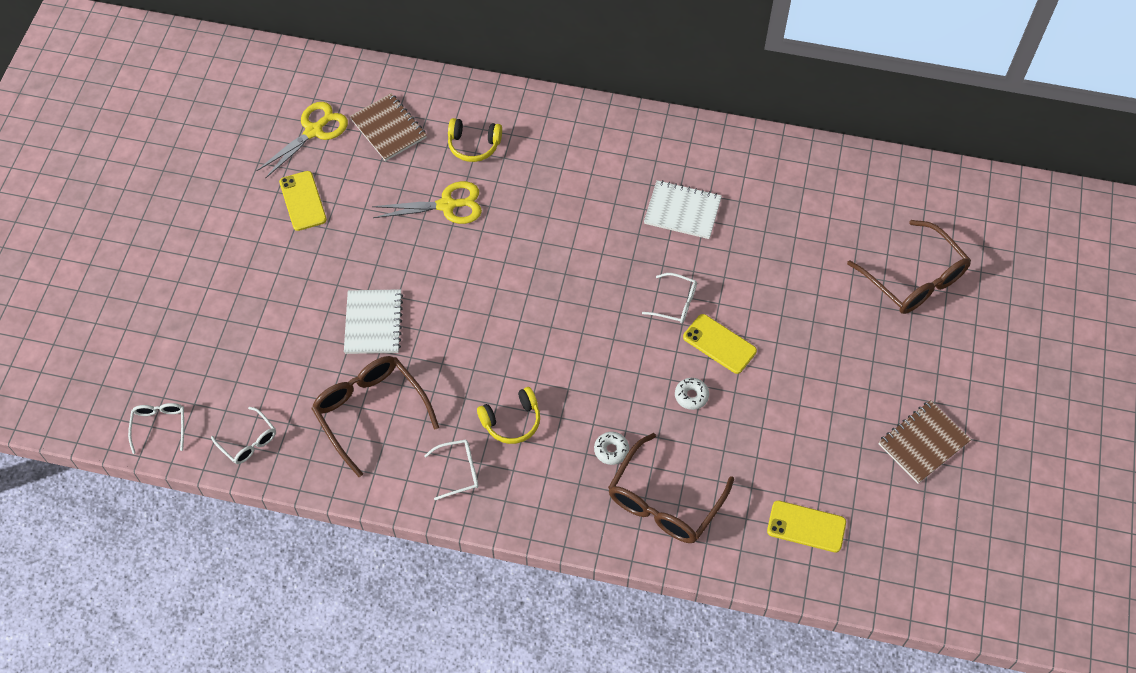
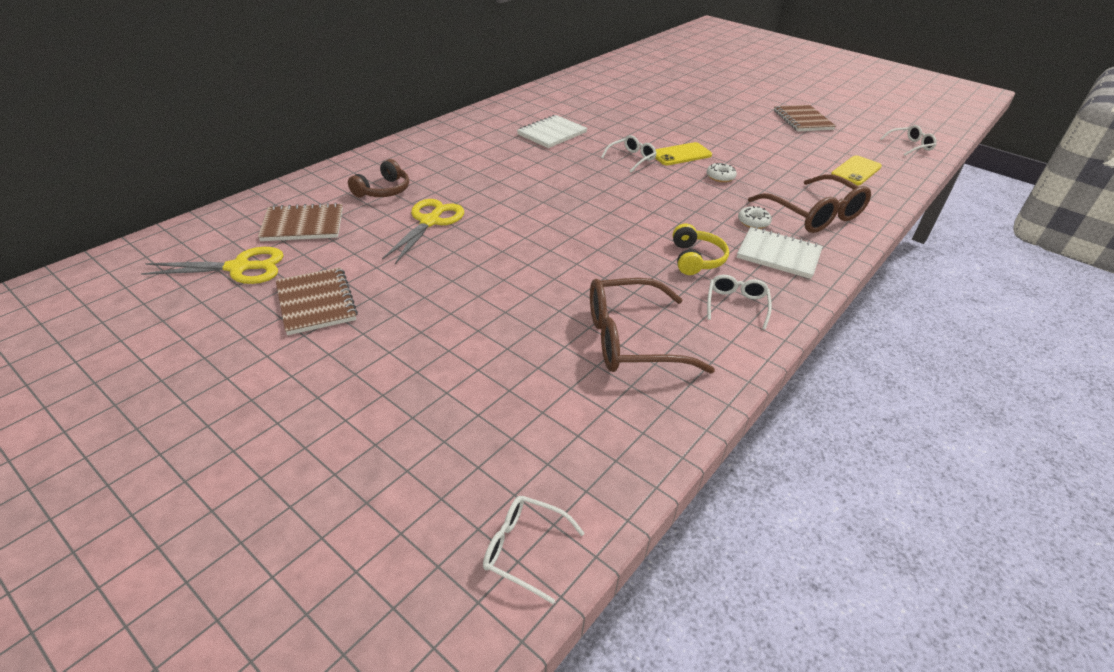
camera: 65 degrees left, 20 degrees down
white glasses [211,407,276,464] -> white glasses moved to [880,125,937,156]
yellow scissors [256,102,348,179] -> yellow scissors turned 105 degrees clockwise [141,247,284,284]
yellow phone [279,171,327,231] -> brown notebook [276,267,358,335]
white notebook [344,289,403,354] -> white notebook moved to [737,227,823,279]
yellow headphones [448,118,502,162] -> brown headphones [348,159,409,197]
brown glasses [847,220,971,314] -> none

